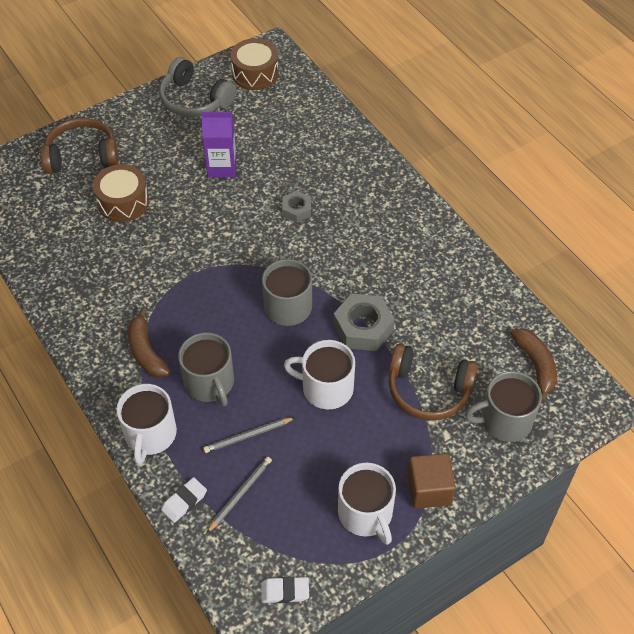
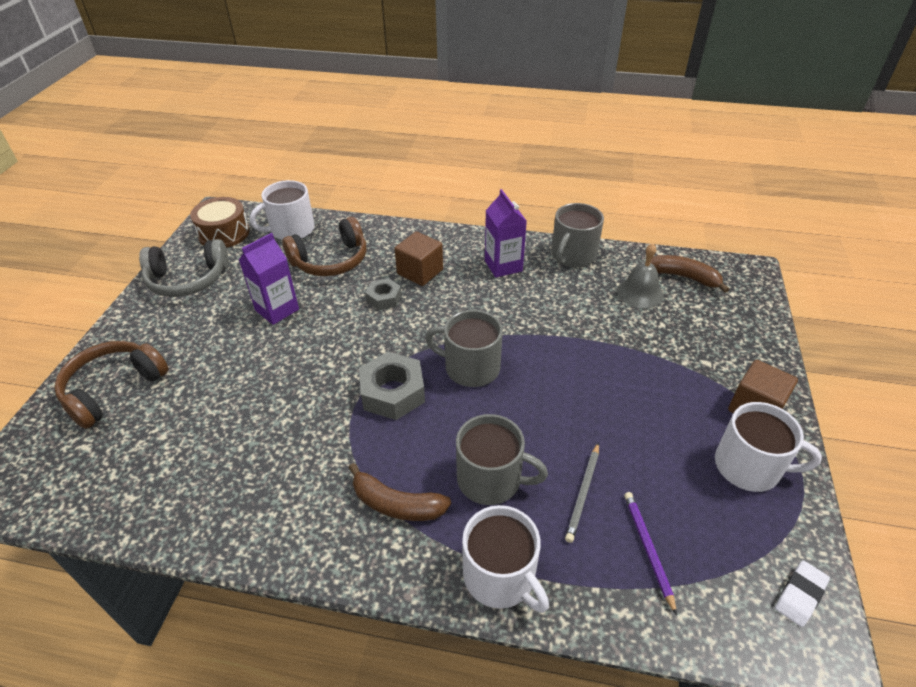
camera: 45 degrees left, 10 degrees down
brown drum [93,164,149,222] -> none
white eraser [161,477,207,523] -> none
grey pencil [206,457,272,534] -> purple pencil [624,492,677,615]
white mug [284,340,355,409] -> white mug moved to [250,180,315,240]
grey nut [333,293,395,351] -> grey nut moved to [359,352,425,420]
brown headphones [389,344,478,421] -> brown headphones moved to [282,217,366,276]
grey mug [465,371,542,442] -> grey mug moved to [551,203,604,267]
none -> brown cube [395,232,443,286]
none -> purple carton [485,189,527,278]
none -> grey bell [617,243,664,308]

